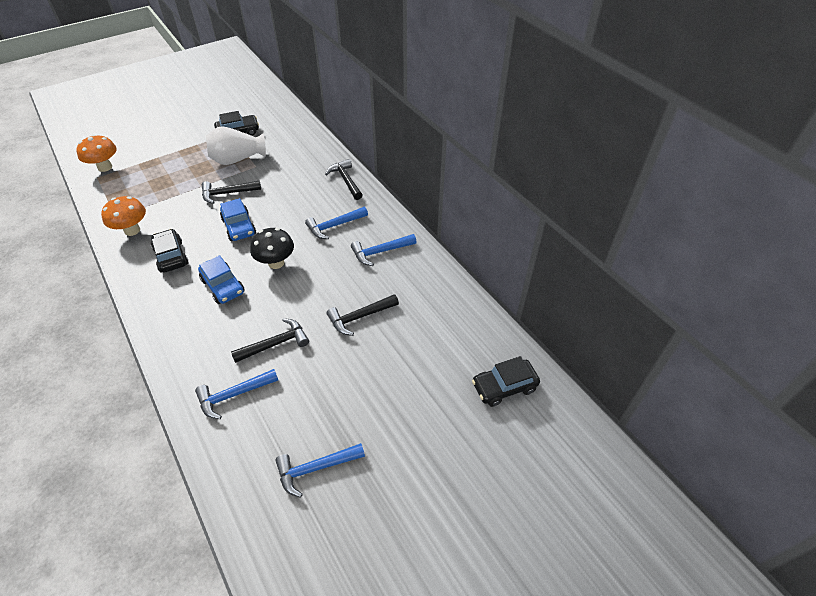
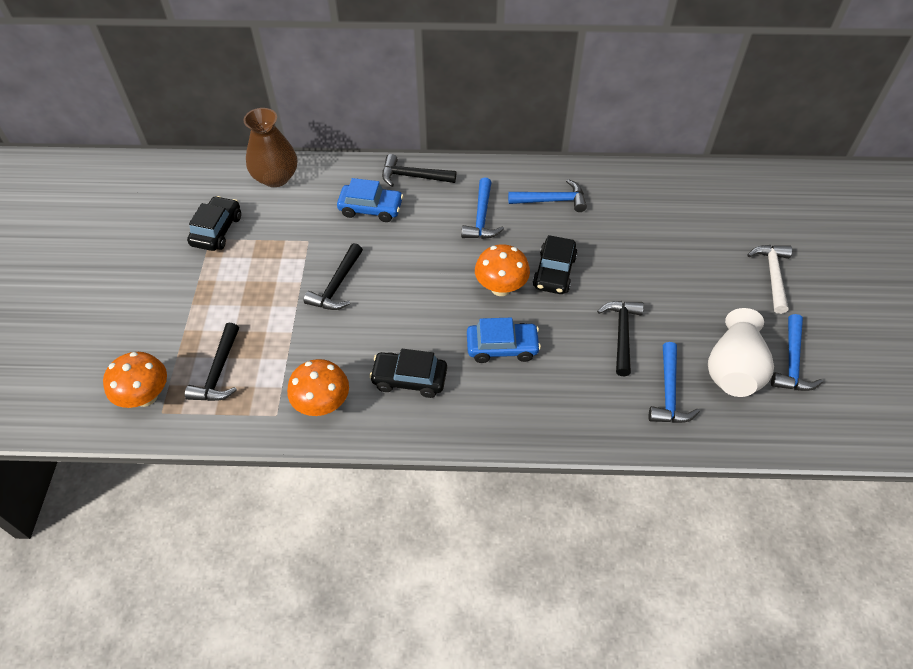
camera: 55 degrees left, 5 degrees up
white vase [206,126,266,165] -> white vase moved to [708,308,774,397]
blue car [220,198,256,241] -> blue car moved to [337,178,403,222]
black mushroom [250,228,294,269] -> orange mushroom [475,244,530,296]
black hammer [326,294,399,336] -> black hammer moved to [185,323,239,401]
blue hammer [351,234,416,266] -> blue hammer turned 105 degrees counterclockwise [508,179,587,212]
black car [472,356,540,407] -> black car moved to [532,235,577,294]
none -> brown vase [244,108,297,187]
none -> white hammer [748,245,792,314]

